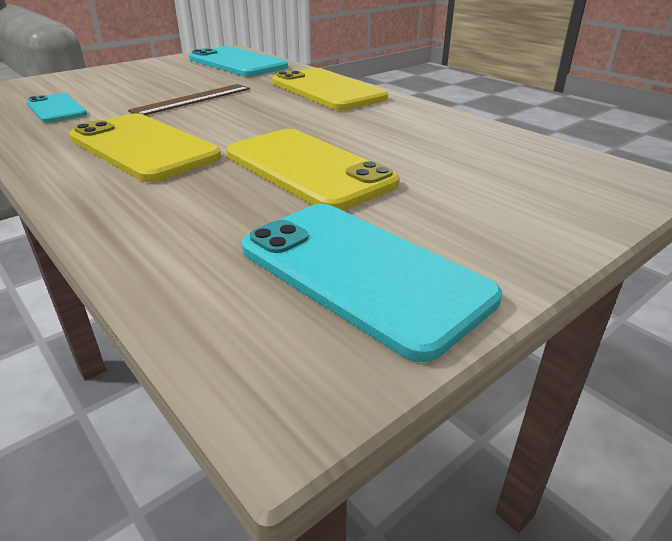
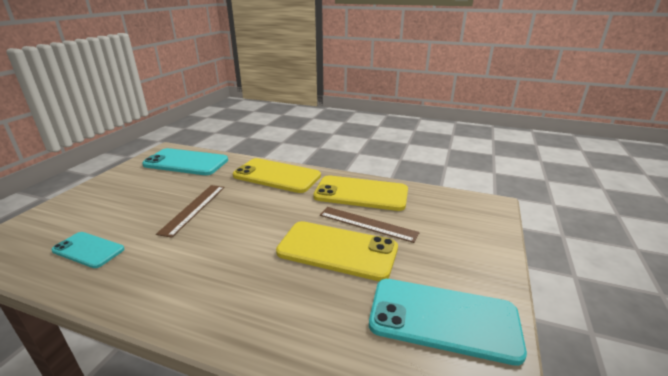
camera: 30 degrees left, 5 degrees down
yellow phone [69,113,221,182] -> yellow phone moved to [313,175,408,211]
none -> brown ruler [320,207,420,243]

